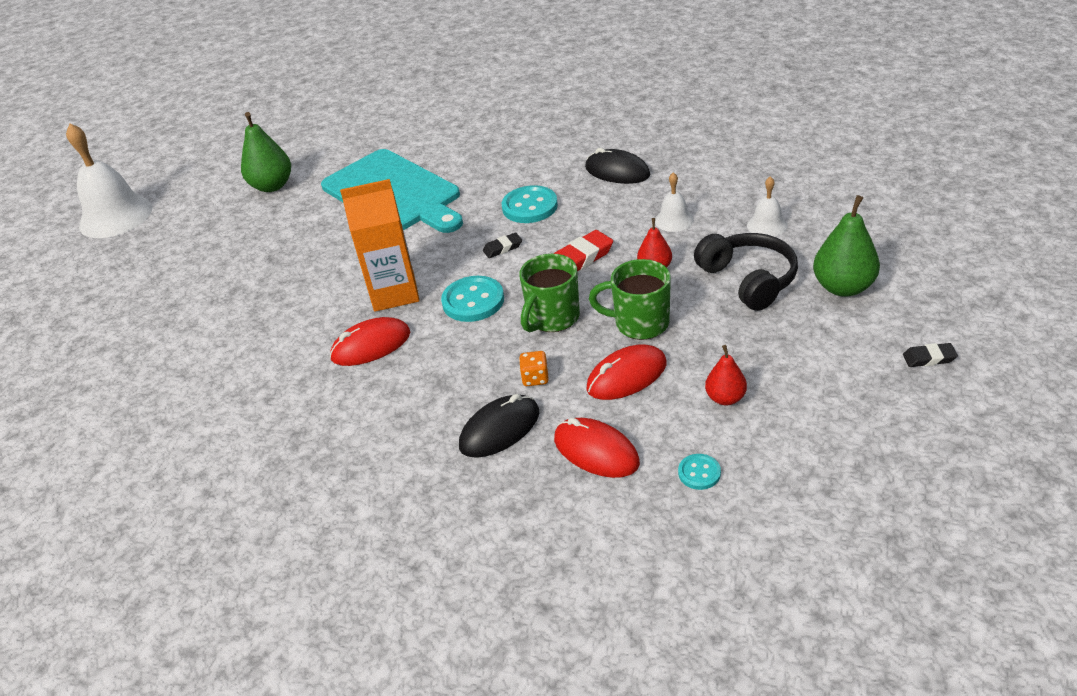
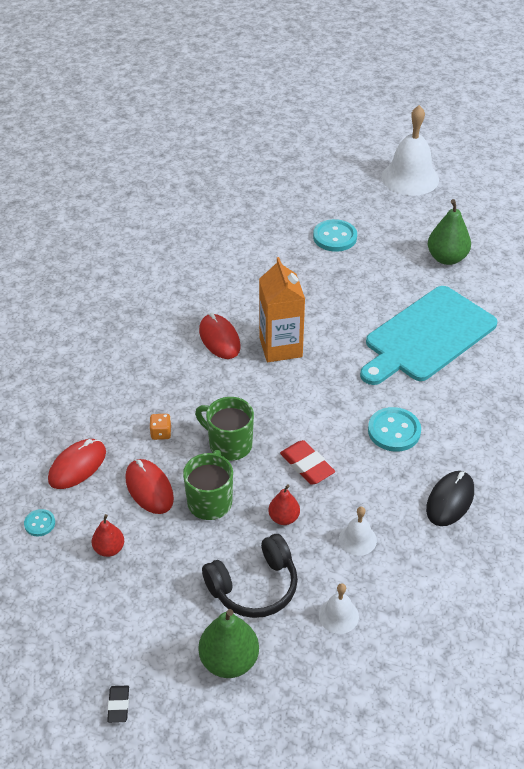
camera: 85 degrees right, 5 degrees up
turquoise button [441,276,504,322] -> turquoise button moved to [313,219,357,252]
black mouse [459,394,539,458] -> none
black eraser [483,232,522,258] -> none

